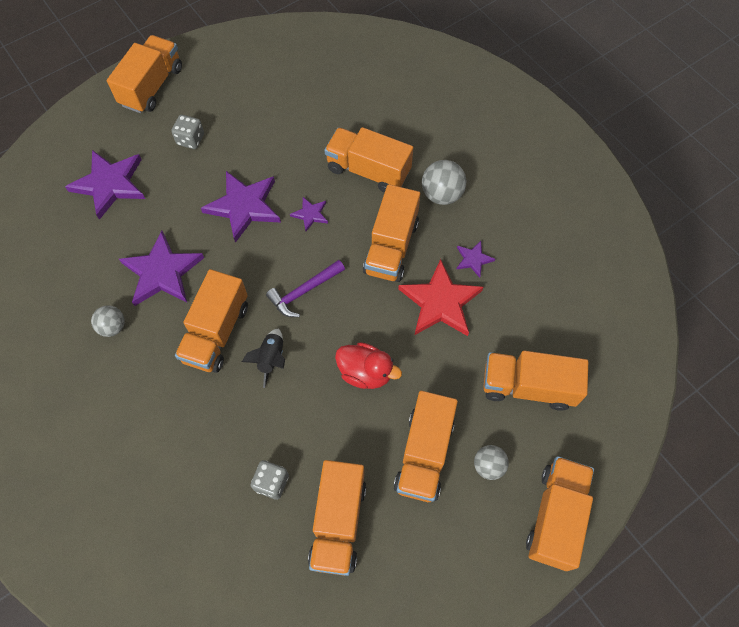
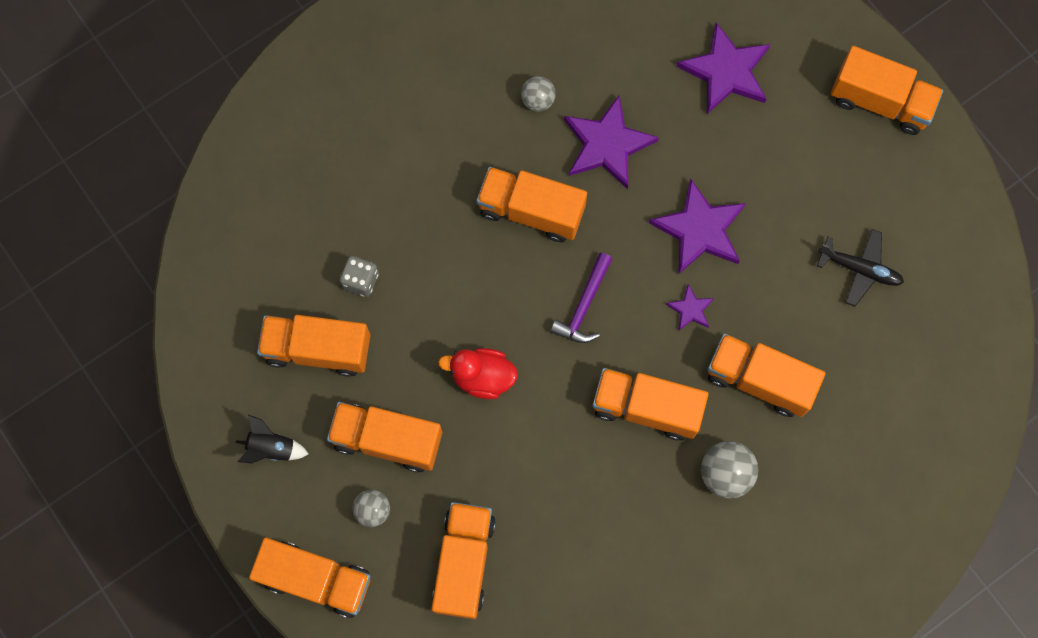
camera: 90 degrees right, 10 degrees up
grey dice [171,115,204,149] -> none
black rocket [242,329,285,388] -> black rocket moved to [236,415,308,463]
purple hammer [266,260,345,317] -> purple hammer turned 120 degrees counterclockwise [550,253,612,343]
orange truck [324,127,413,193] -> orange truck turned 90 degrees counterclockwise [708,333,826,417]
red duck [335,342,402,389] -> red duck turned 75 degrees clockwise [438,348,518,399]
red star [398,259,483,336] -> none
purple star [456,241,495,278] -> none
none -> black plane [817,229,904,307]

